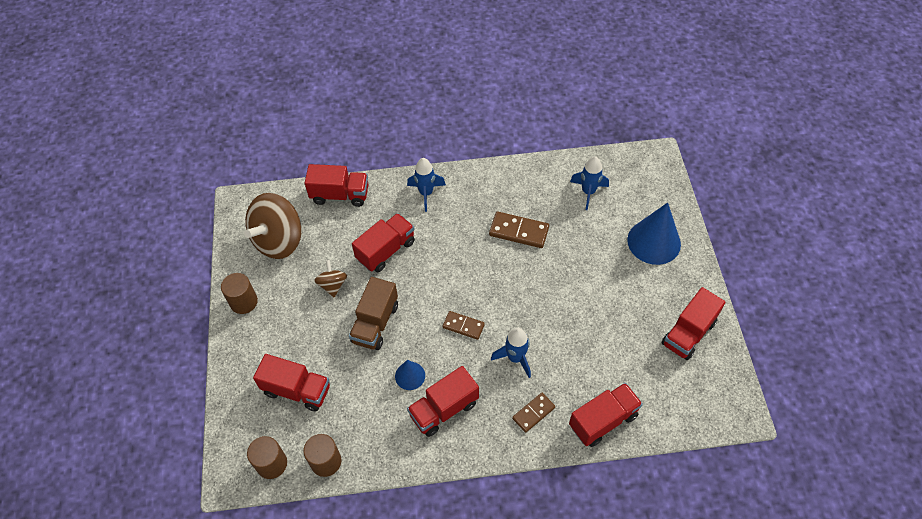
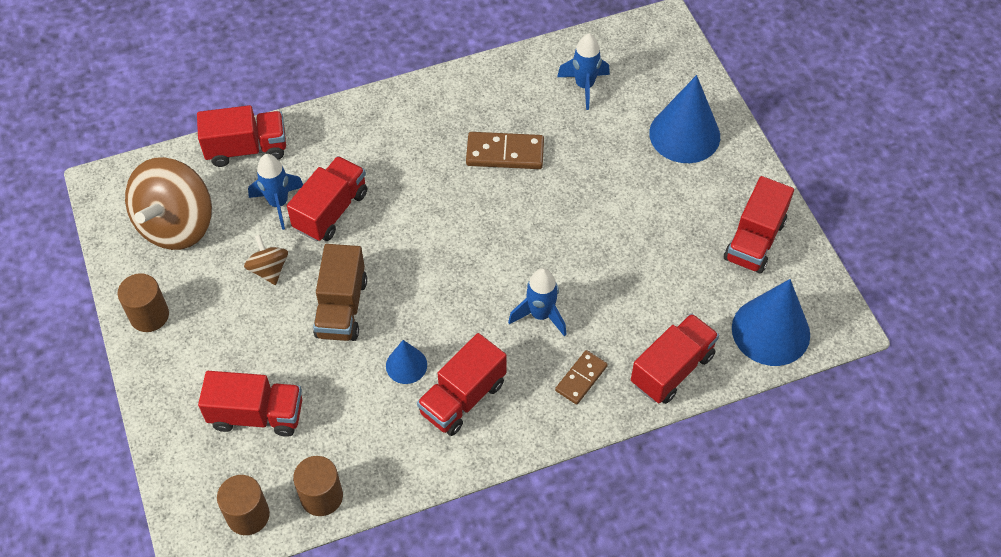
camera: 15 degrees left, 0 degrees up
blue rocket [407,158,446,212] -> blue rocket moved to [248,154,303,230]
brown domino [443,311,485,340] -> none
none -> blue cone [732,279,810,366]

